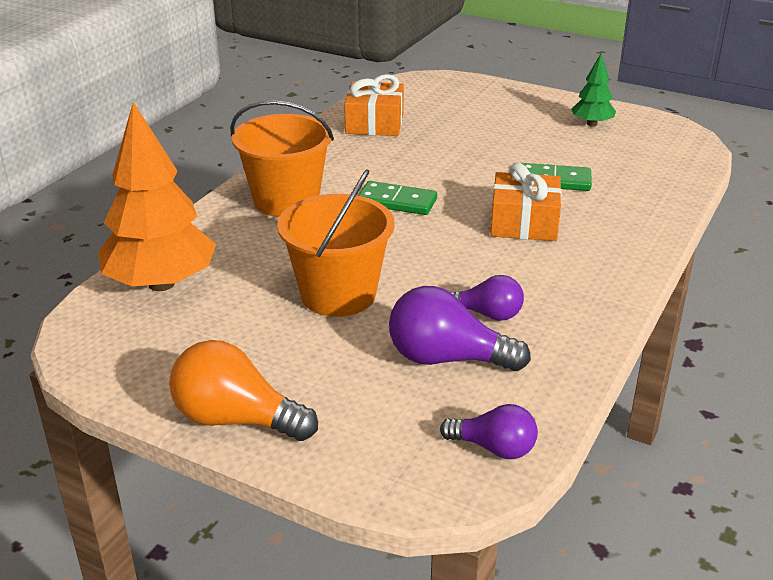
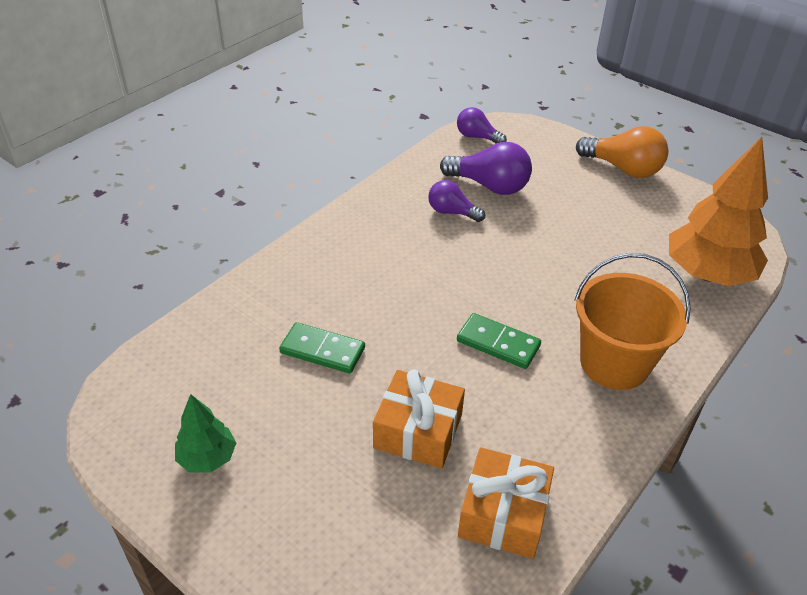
camera: 170 degrees left, 10 degrees up
orange bucket [277,169,395,317] -> none
orange gift [490,162,562,241] -> orange gift moved to [373,369,465,469]

